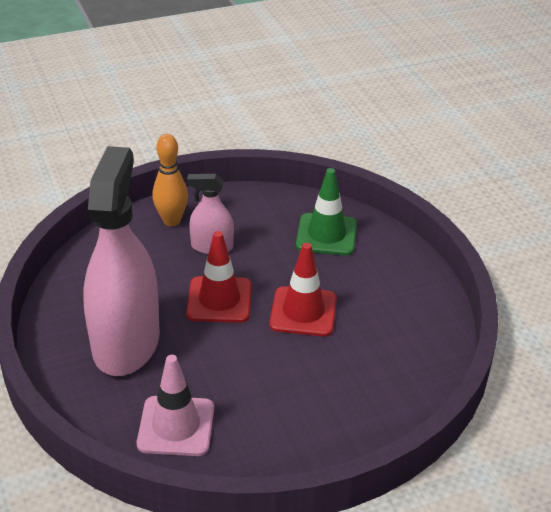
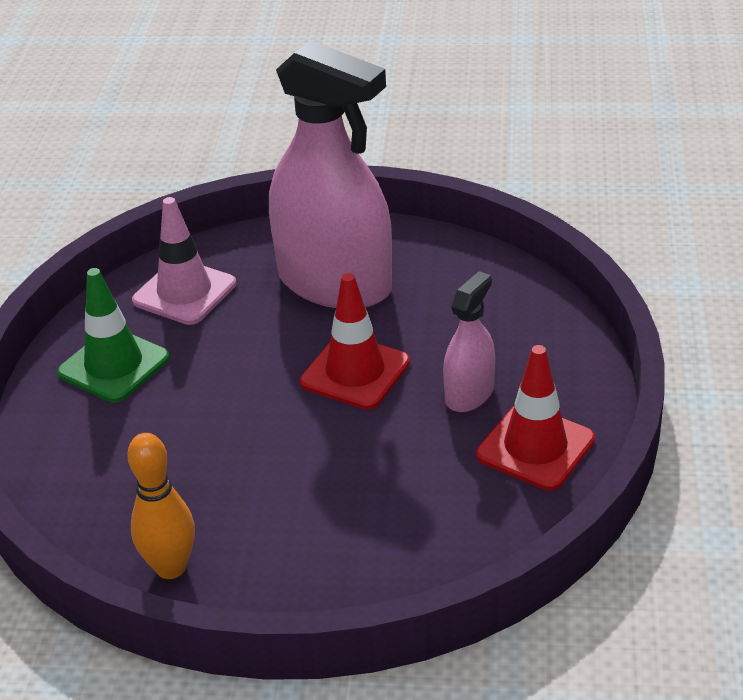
camera: 120 degrees right, 0 degrees up
orange bowling pin [152,134,188,226] -> orange bowling pin moved to [127,433,195,579]
red traffic cone [269,243,337,336] -> red traffic cone moved to [476,345,595,491]
green traffic cone [296,168,357,255] -> green traffic cone moved to [57,268,170,403]

